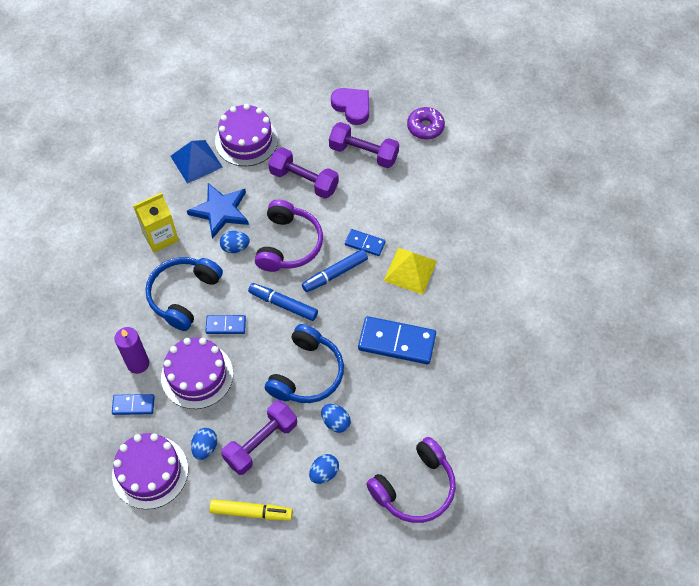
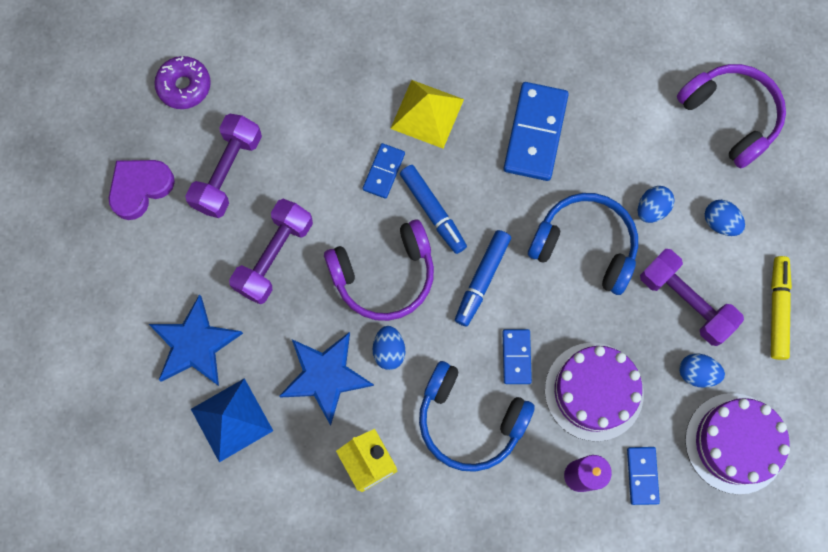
camera: 90 degrees left, 15 degrees up
purple cake [215,104,278,166] -> blue star [149,295,243,386]
purple headphones [255,200,323,272] -> purple headphones turned 150 degrees clockwise [324,220,434,321]

